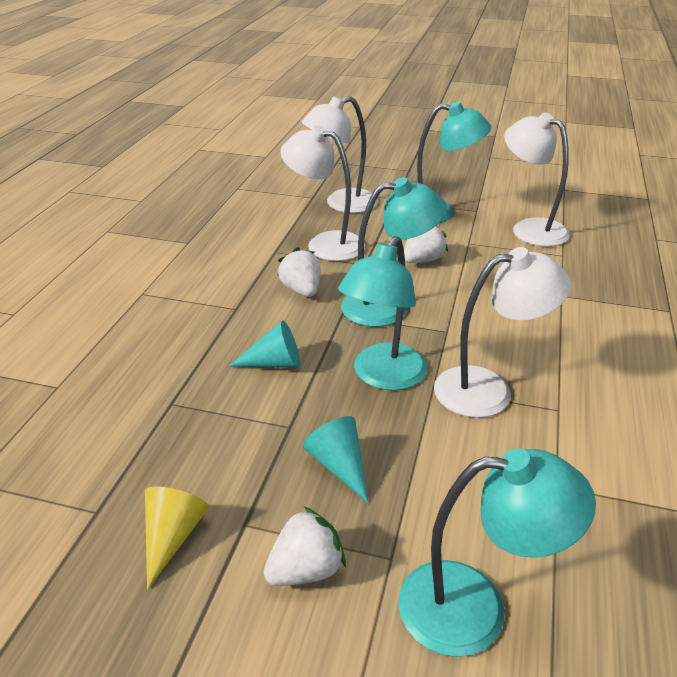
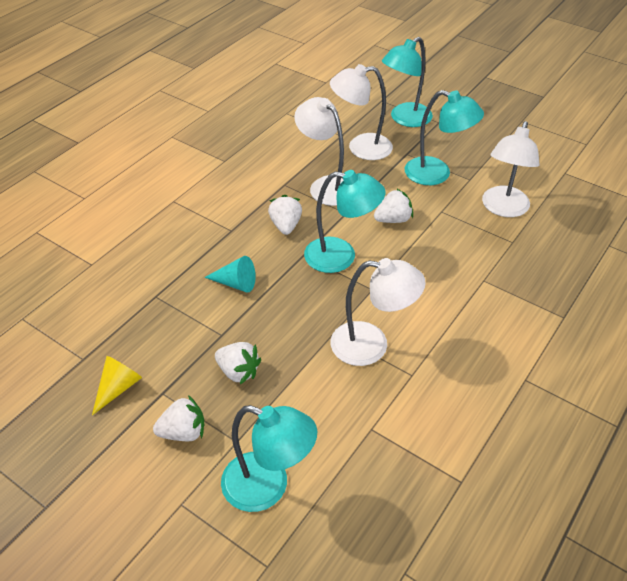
camera: 20 degrees right, 10 degrees up
turquoise cone [303,416,368,503] -> white strawberry [215,342,261,384]
turquoise lamp [338,236,427,391] -> turquoise lamp moved to [382,37,433,127]
white lamp [504,112,570,247] -> white lamp turned 135 degrees counterclockwise [482,121,540,217]

